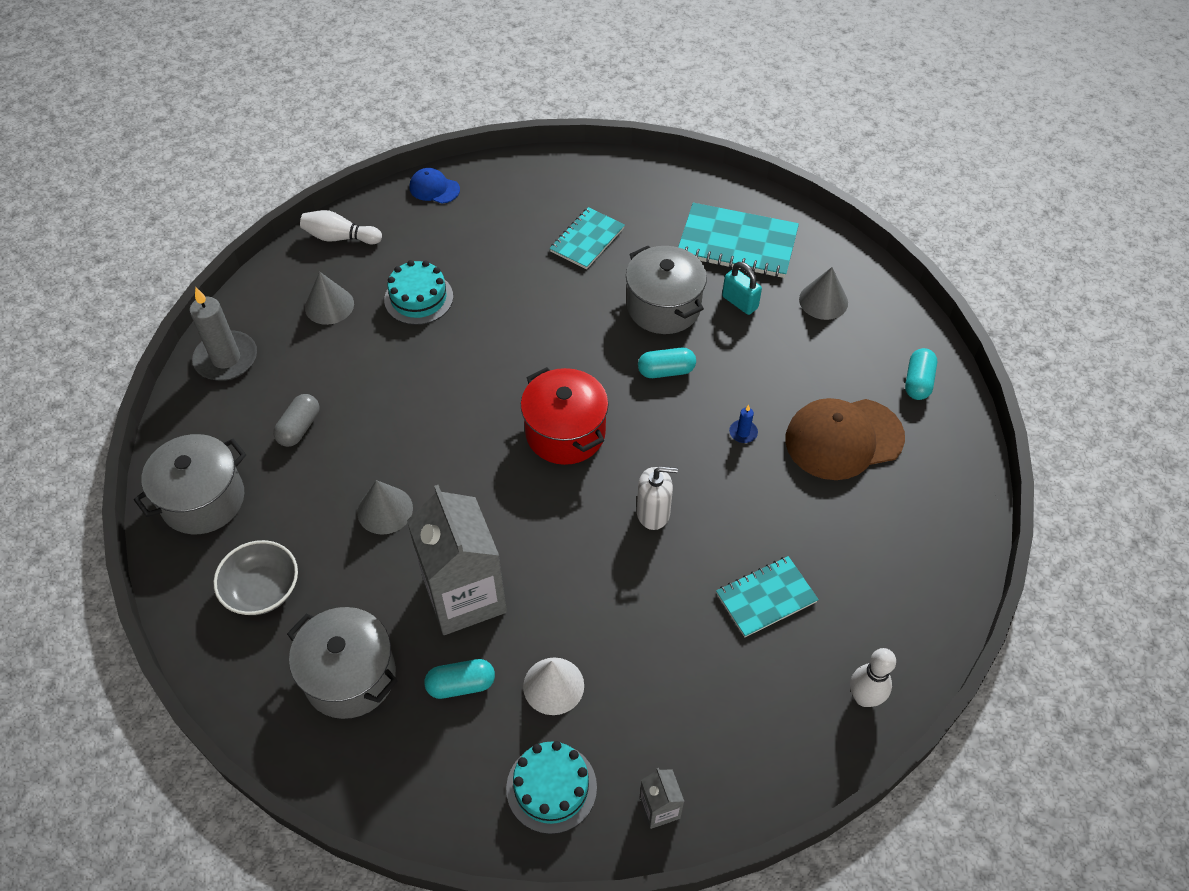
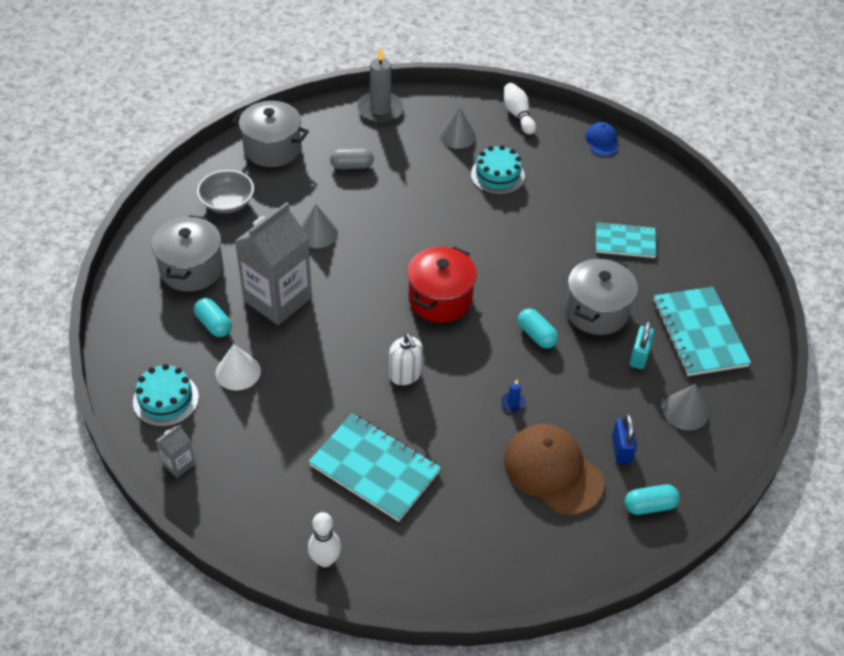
camera: 60 degrees right, 5 degrees down
turquoise notebook [716,556,819,637] -> turquoise notebook [308,413,441,522], size x1.58
none -> blue padlock [612,414,637,464]

